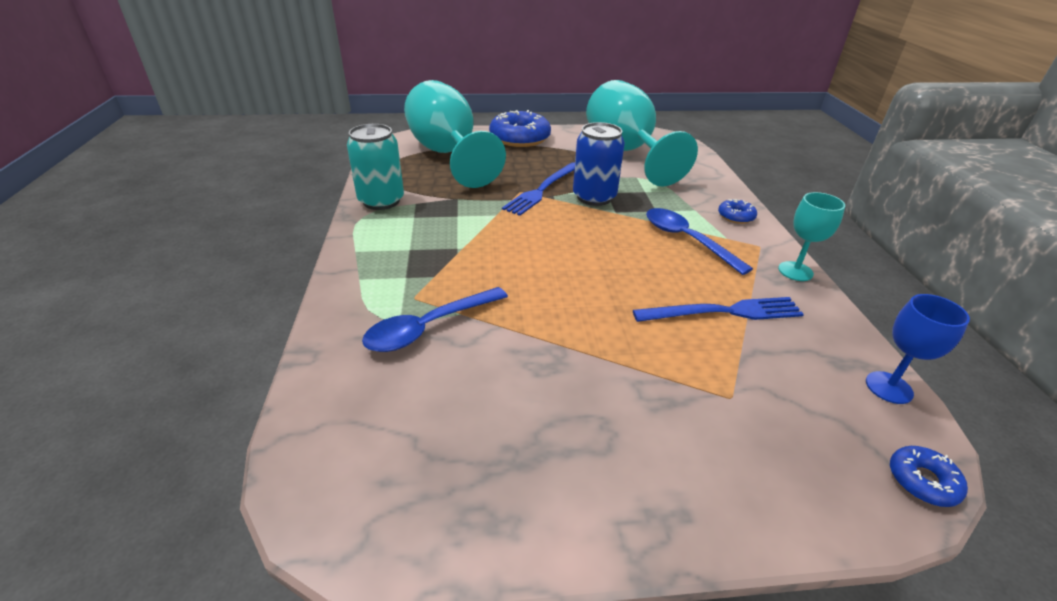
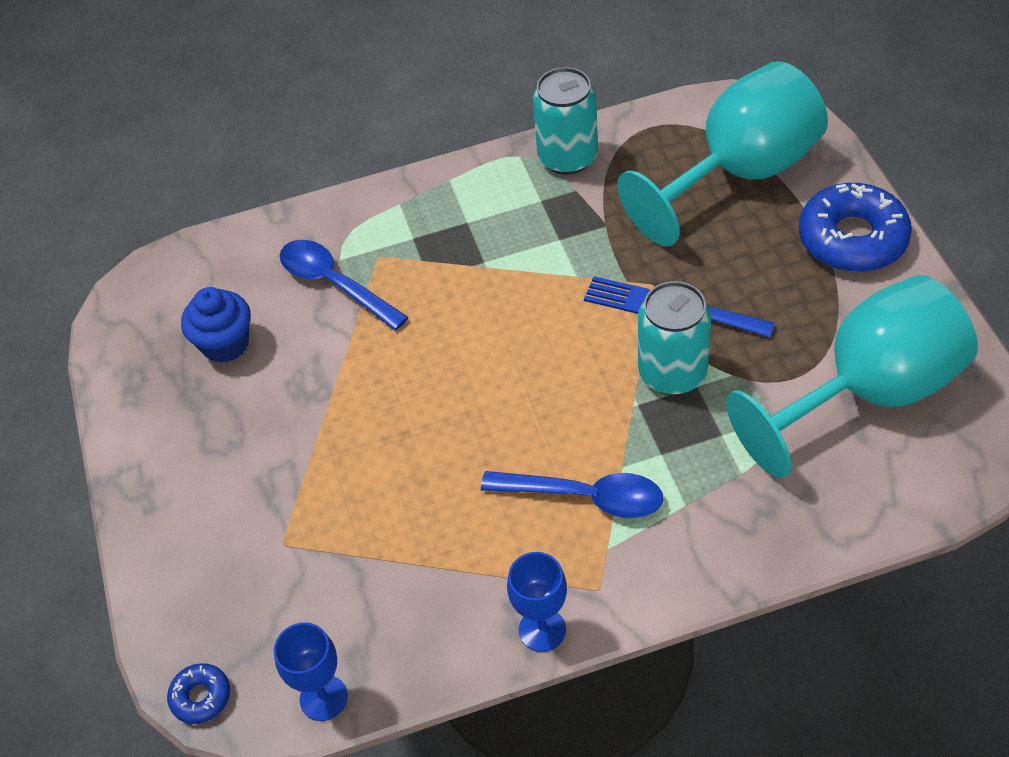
camera: 85 degrees right, 15 degrees up
blue can [573,122,625,206] -> turquoise can [638,281,711,395]
blue fork [633,297,804,322] -> none
blue spoon [646,208,753,275] -> blue spoon turned 60 degrees clockwise [481,471,663,518]
blue donut [718,199,757,224] -> none
turquoise goblet [778,192,845,281] -> blue goblet [507,552,567,652]
none -> blue cupcake [181,287,251,363]

